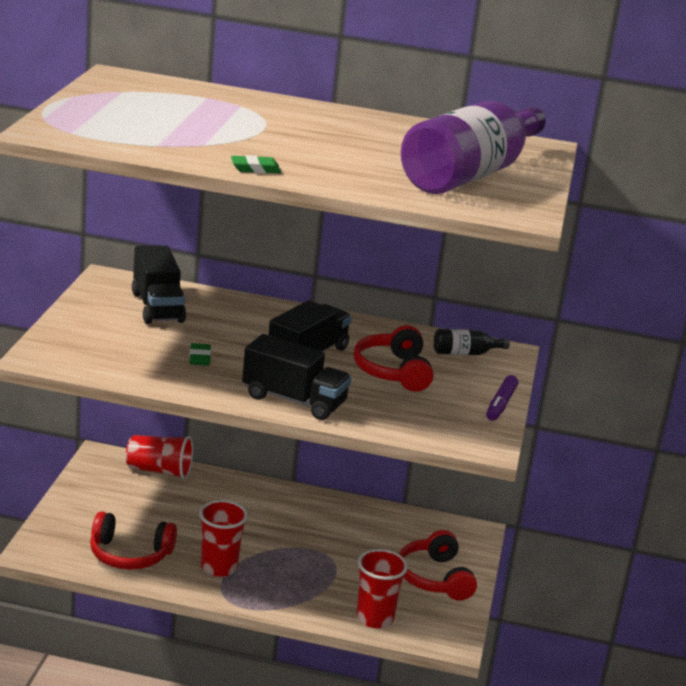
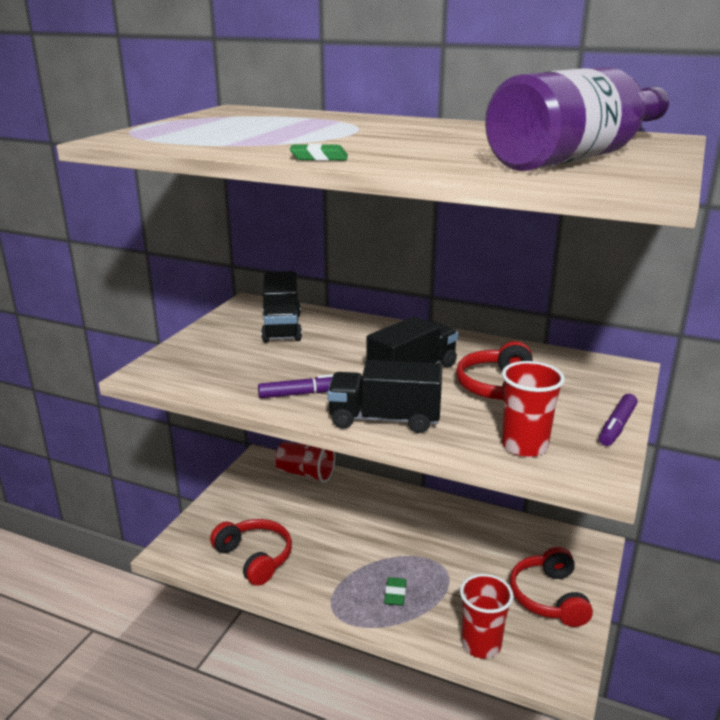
camera: 15 degrees right, 0 degrees up
red headphones [90,512,177,570] -> red headphones turned 150 degrees counterclockwise [210,519,292,586]
green eraser [189,343,211,365] -> green eraser moved to [384,577,407,606]
red cup [199,500,248,577] -> red cup moved to [502,361,565,457]
black truck [242,334,351,420] -> black truck turned 150 degrees clockwise [327,360,442,433]
black bottle [434,329,510,355] -> none
none -> purple marker [258,374,333,398]

